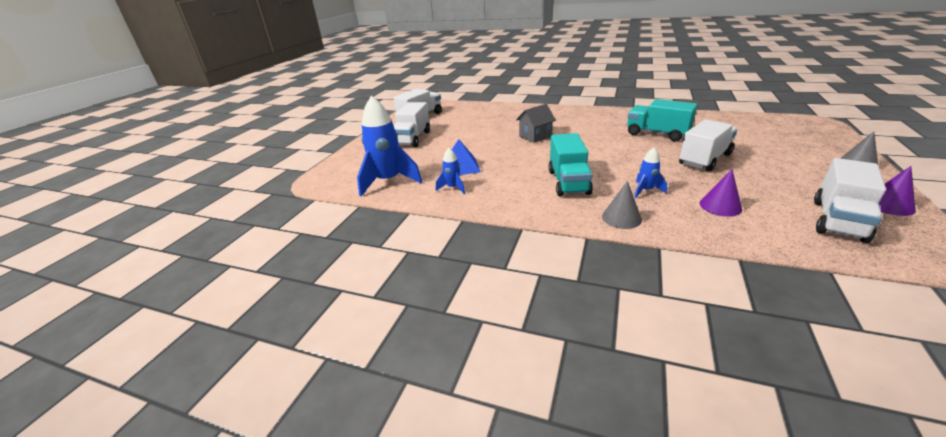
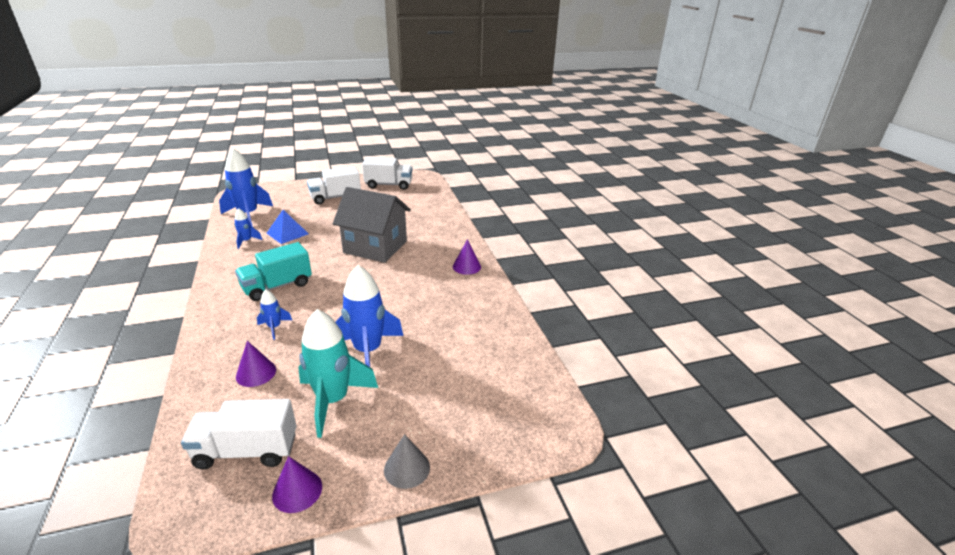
camera: 50 degrees right, 0 degrees up
grey house [516,104,556,143] -> grey house [333,187,411,263], size x1.91
grey cone [602,181,642,229] -> none
turquoise truck [627,99,698,141] -> none
white truck [679,119,737,171] -> blue rocket [336,265,403,367]
none -> turquoise rocket [298,309,378,438]
none -> purple cone [453,239,481,275]

